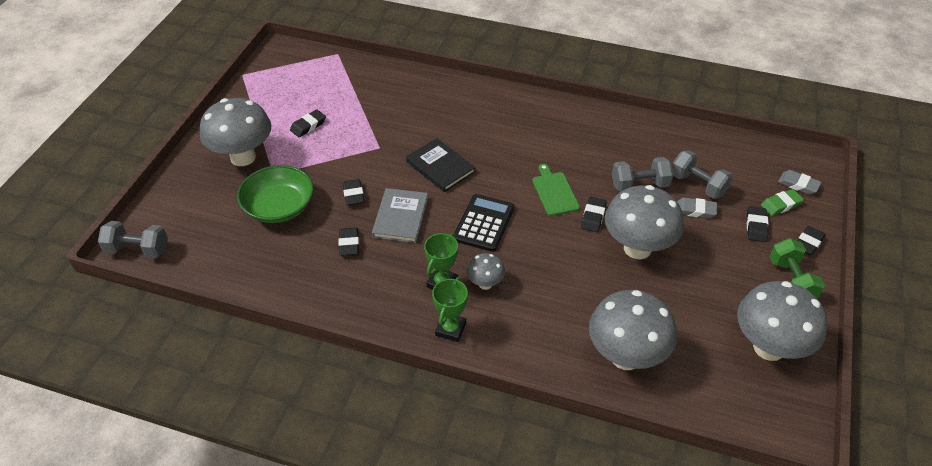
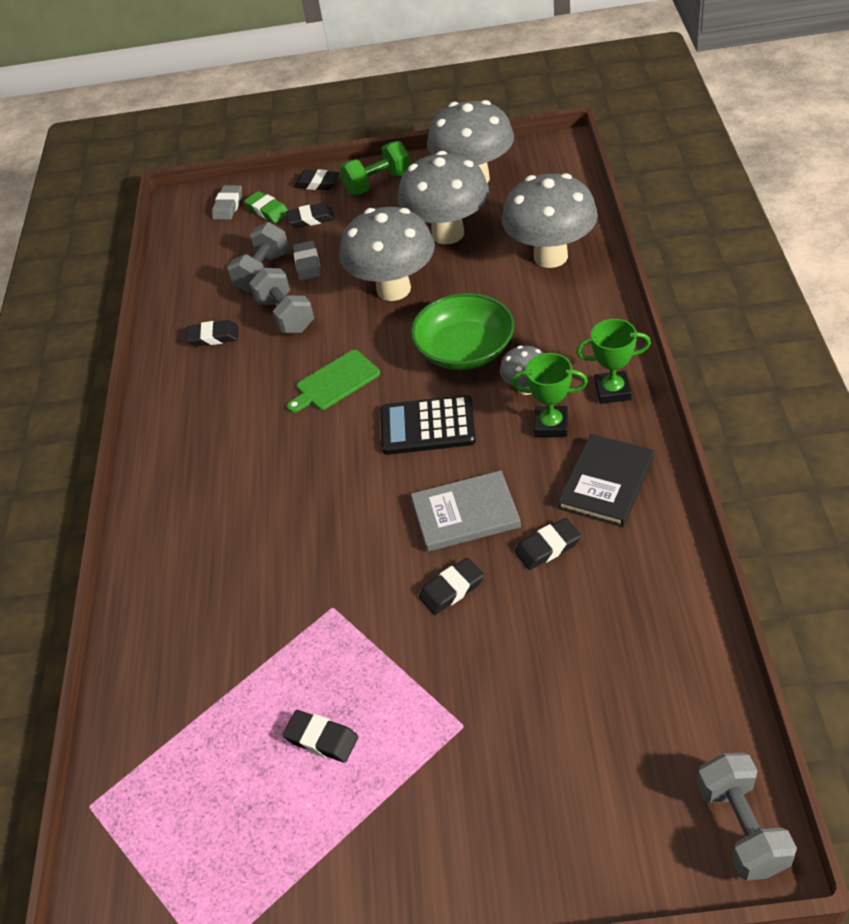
camera: 105 degrees left, 0 degrees up
grey mushroom [200,98,271,166] -> grey mushroom moved to [398,151,489,244]
green bowl [237,165,314,223] -> green bowl moved to [411,293,514,370]
black book [406,138,476,192] -> black book moved to [558,434,654,527]
black eraser [581,197,607,232] -> black eraser moved to [186,320,238,347]

